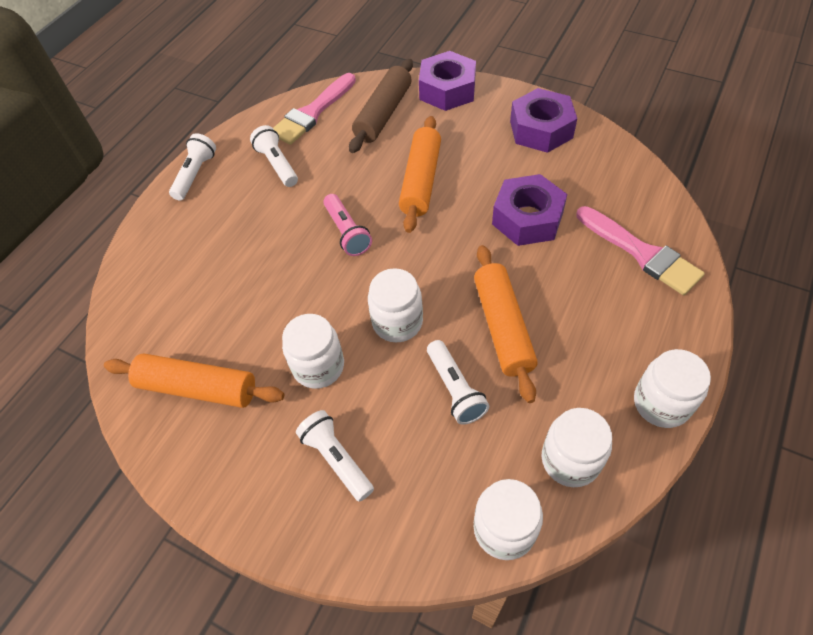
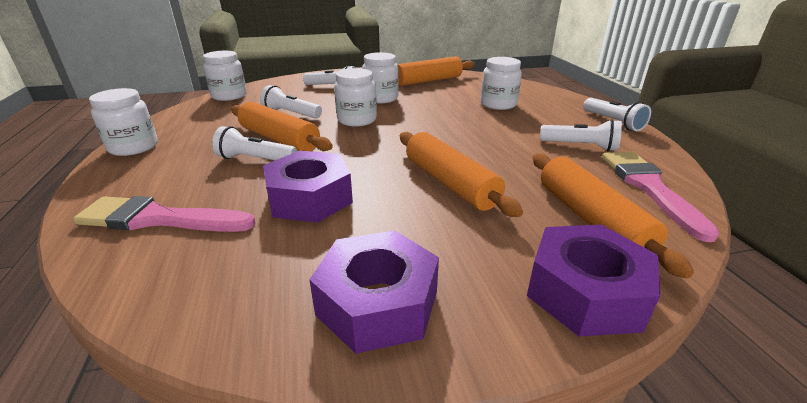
camera: 135 degrees right, 25 degrees down
pink flashlight [323,194,372,256] -> none
brown rolling pin [349,59,413,153] -> orange rolling pin [533,153,694,279]
white jar [541,408,612,487] -> white jar moved to [481,57,522,110]
none -> white flashlight [212,126,297,160]

